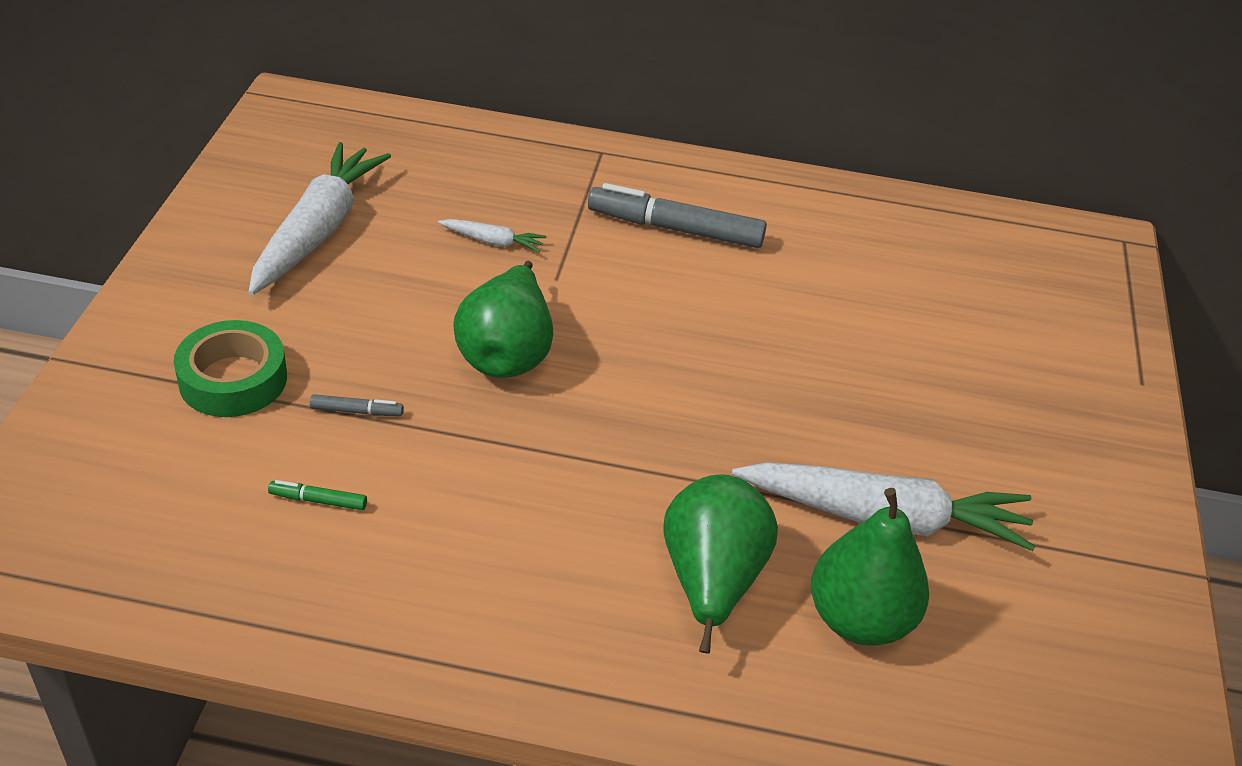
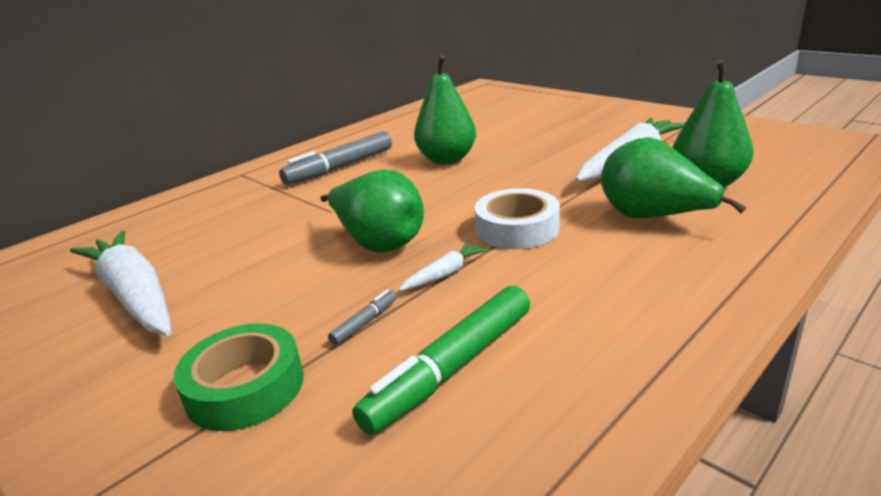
camera: 50 degrees left, 15 degrees down
green marker [268,480,367,510] -> green marker [352,286,530,435], size x2.30
white carrot [438,219,547,252] -> white carrot moved to [398,241,489,291]
none -> green pear [414,55,476,164]
none -> white tape [475,188,560,249]

